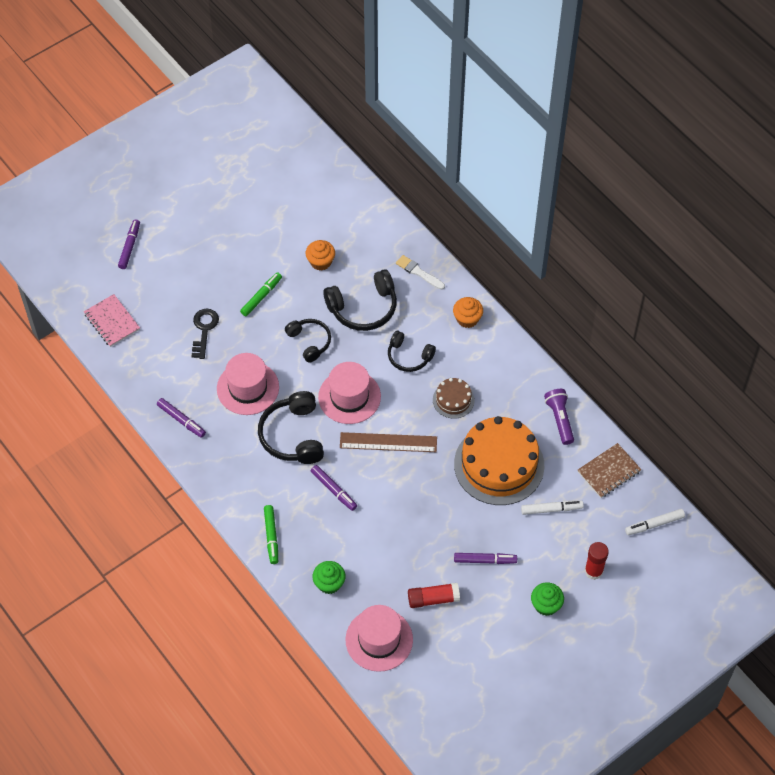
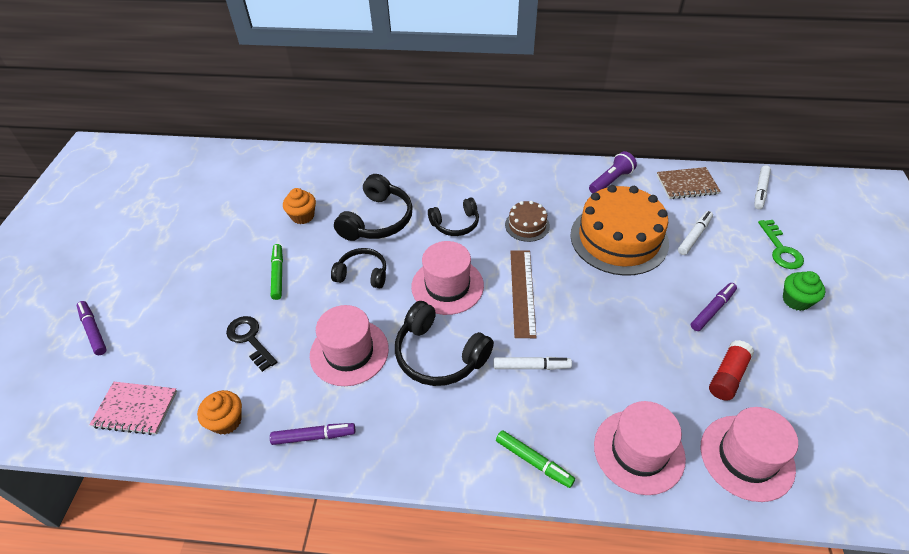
camera: 45 degrees left, 10 degrees down
purple marker [311,465,357,511] -> white marker [494,357,572,370]
green cupcake [313,561,345,594] -> pink hat [594,401,686,495]
brown ruler [340,432,437,452] -> brown ruler turned 45 degrees counterclockwise [510,250,537,338]
white brush [396,255,445,290] -> none
orange cupcake [453,297,483,328] -> orange cupcake moved to [197,390,242,435]
purple flashlight [544,389,574,445] -> purple flashlight turned 105 degrees clockwise [589,151,637,194]
brown notebook [578,443,642,498] -> brown notebook turned 75 degrees clockwise [657,167,720,199]
red glue stick [585,542,609,580] -> green key [758,220,804,269]

